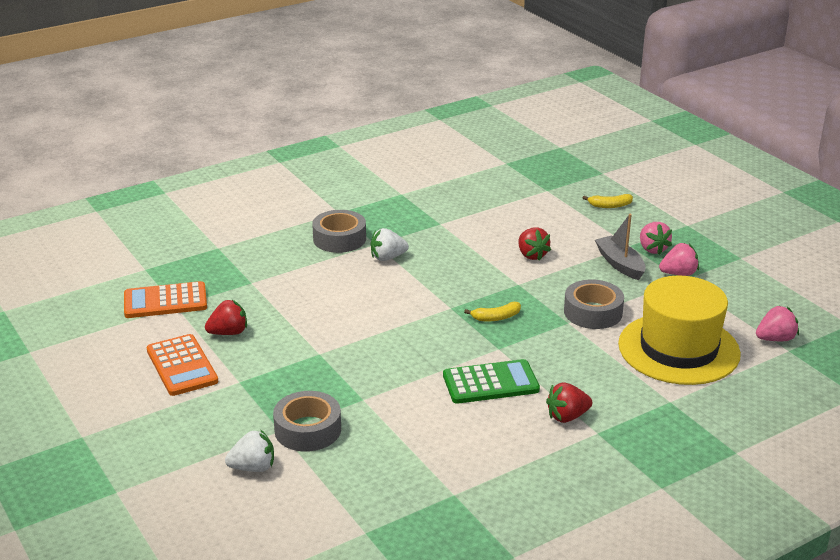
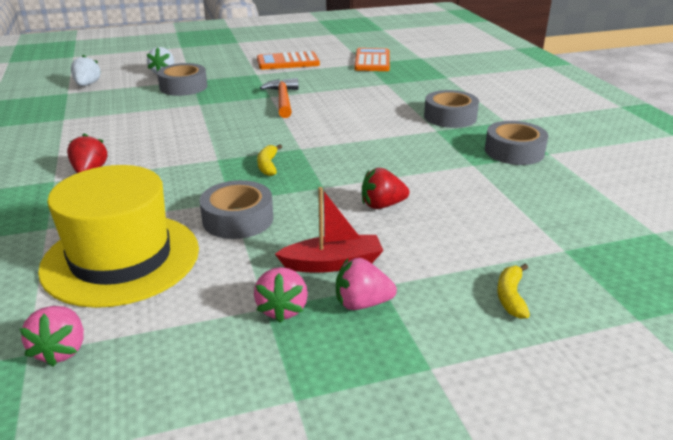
camera: 105 degrees right, 0 degrees up
red strawberry [205,300,247,335] -> none
white strawberry [371,228,409,261] -> white strawberry moved to [71,55,101,86]
green calculator [443,359,540,404] -> none
grey boat [595,214,646,280] -> red boat [275,187,384,273]
none -> orange hammer [260,78,299,118]
none -> grey tape [485,121,548,165]

